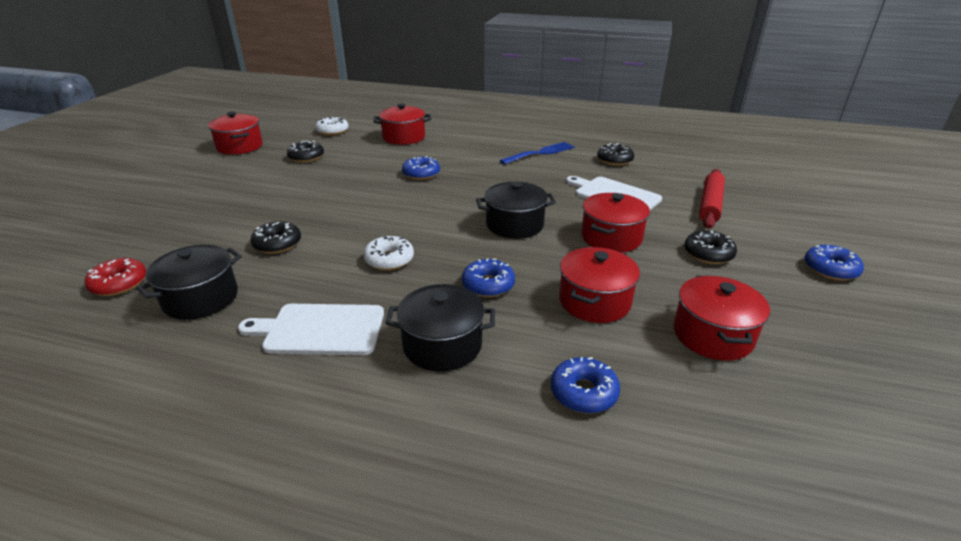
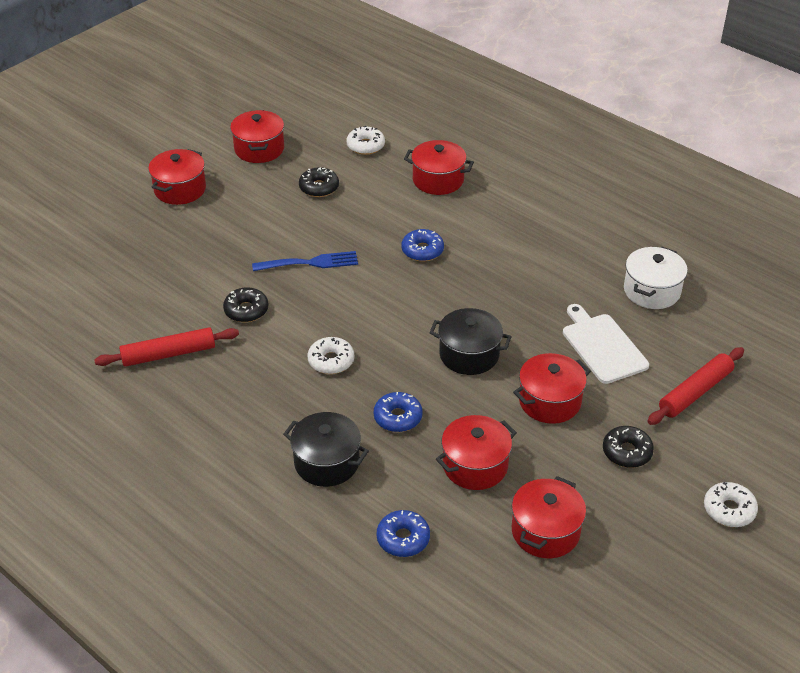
camera: 25 degrees right, 10 degrees up
red donut [84,258,146,296] -> none
black pot [136,245,242,320] -> red rolling pin [94,327,239,367]
white cutting board [238,304,384,355] -> none
blue fork [500,142,575,164] -> blue fork moved to [252,251,358,271]
black donut [597,143,634,166] -> white pot [624,246,688,309]
blue donut [804,245,864,281] -> white donut [704,482,758,527]
none -> red pot [148,149,206,205]

